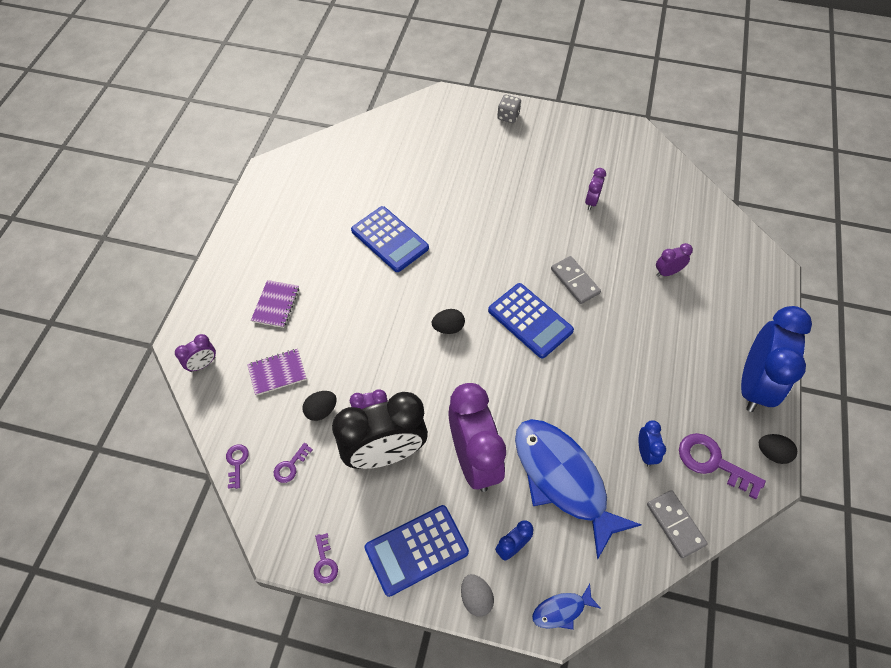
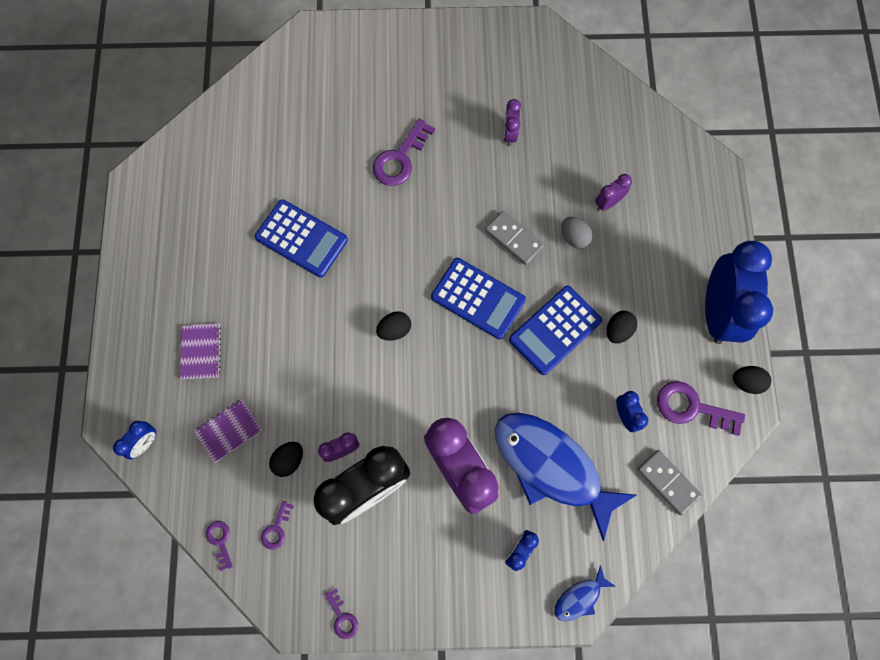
camera: 15 degrees left, 15 degrees up
purple clock [175,334,216,372] -> blue clock [113,421,156,459]
blue calculator [364,505,469,597] -> blue calculator moved to [509,286,602,375]
grey egg [461,574,494,617] -> grey egg moved to [562,217,593,249]
grey dice [497,95,521,123] -> none
none -> purple key [373,119,435,186]
none -> black egg [607,311,637,344]

